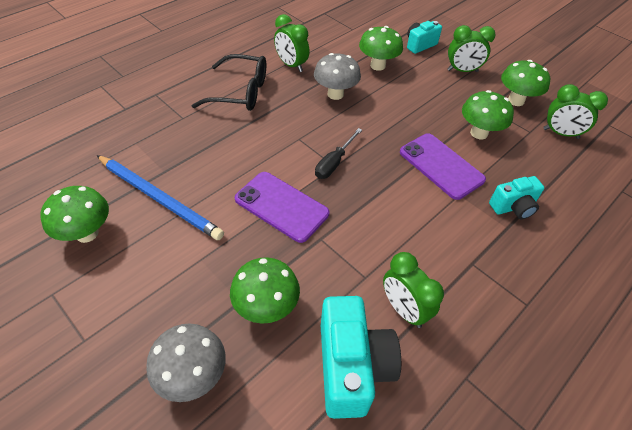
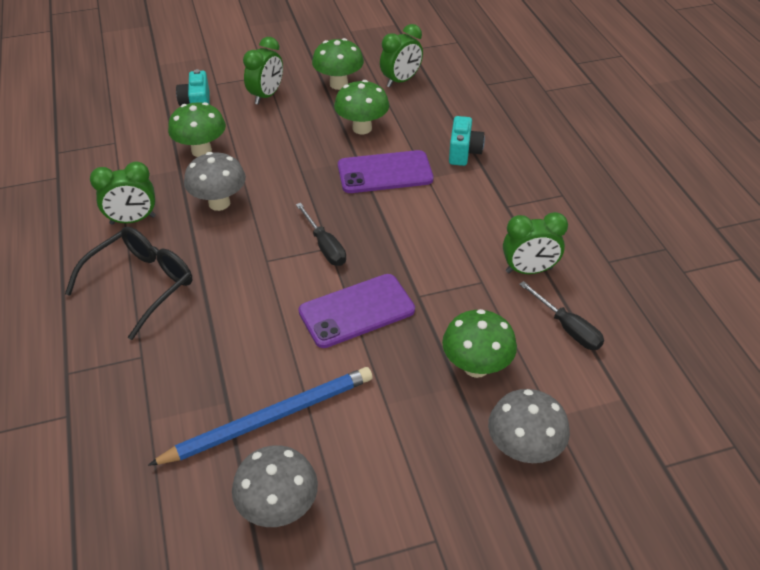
camera: 60 degrees left, 5 degrees down
green mushroom [40,186,109,243] -> grey mushroom [232,445,318,527]
turquoise camera [321,296,401,419] -> black screwdriver [519,281,604,350]

